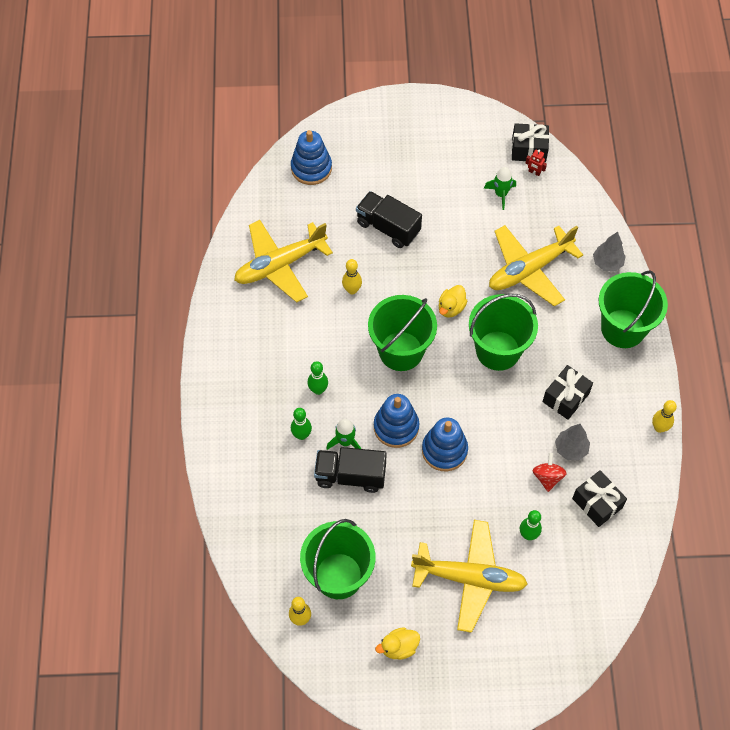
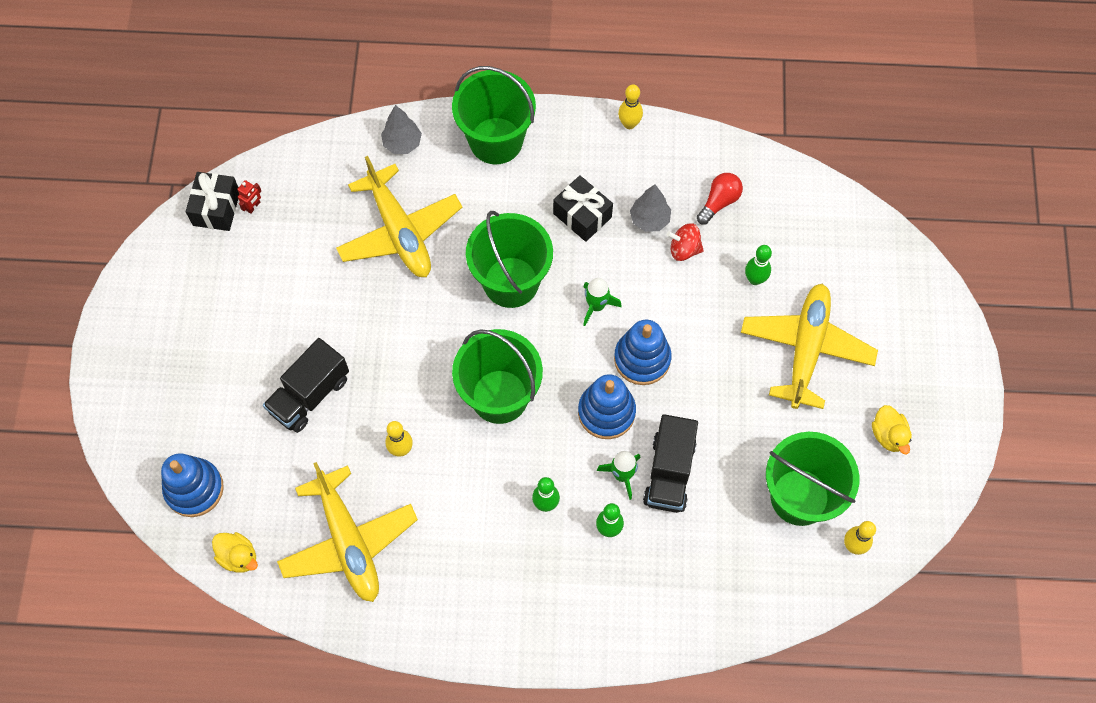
camera: 85 degrees left, 5 degrees up
yellow duck [439,285,467,317] -> yellow duck moved to [212,532,258,573]
green rocket [484,167,516,210] -> green rocket moved to [583,278,622,326]
black gift [572,470,627,527] -> red light bulb [697,173,743,225]

